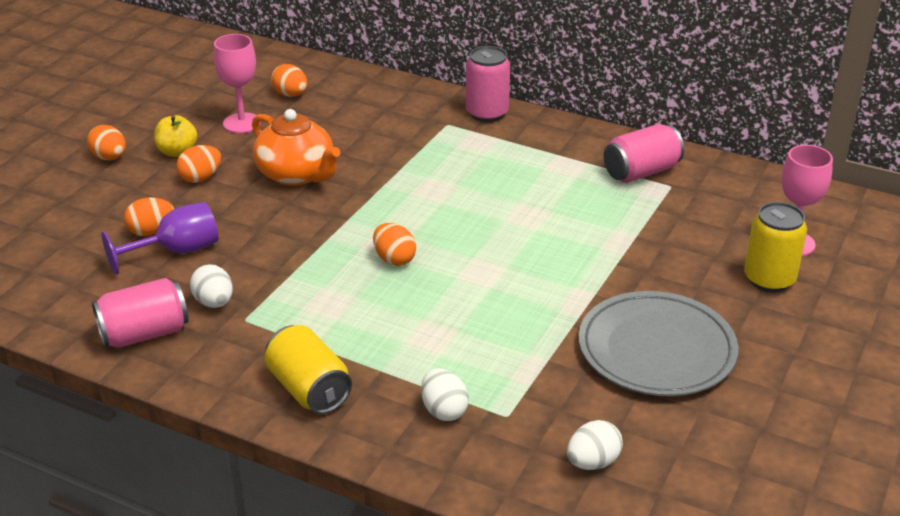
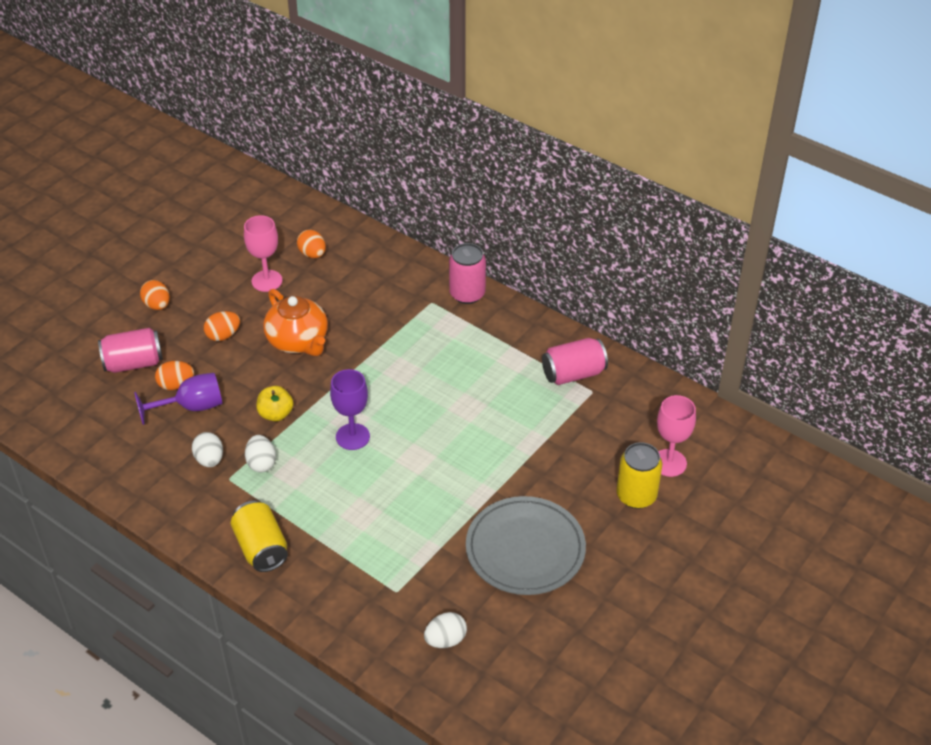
camera: 10 degrees right, 10 degrees up
pink can [92,278,189,348] -> pink can moved to [98,328,163,373]
yellow apple [154,115,197,157] -> yellow apple moved to [256,386,293,421]
orange egg [373,223,416,266] -> purple goblet [330,369,370,450]
white egg [421,368,469,421] -> white egg moved to [245,435,276,472]

